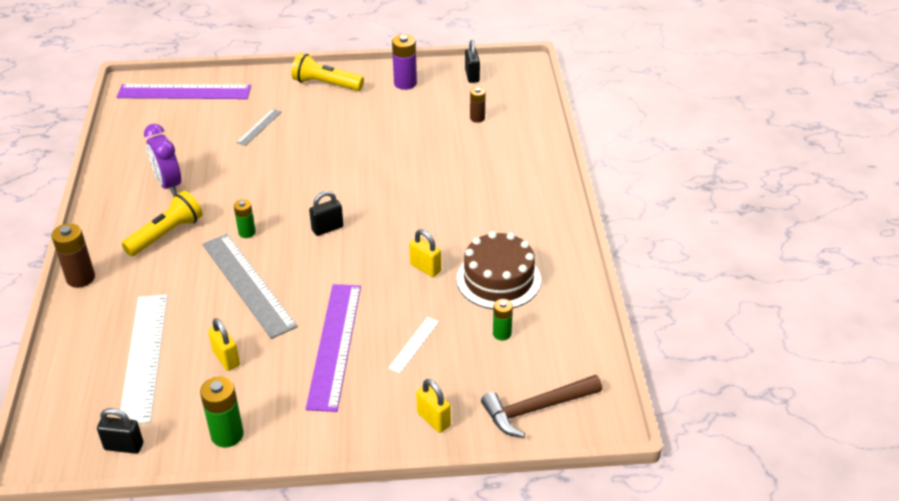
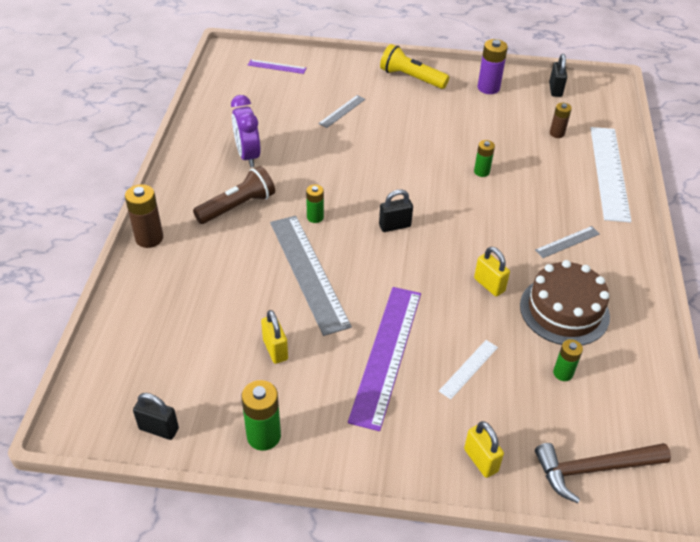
camera: 10 degrees right, 5 degrees up
purple ruler [117,84,251,99] -> purple ruler [248,59,306,74], size x0.47
white ruler [119,295,168,424] -> white ruler moved to [591,127,632,223]
yellow flashlight [122,191,203,256] -> brown flashlight [193,166,275,224]
none -> green battery [474,140,495,177]
none -> grey ruler [535,226,600,258]

